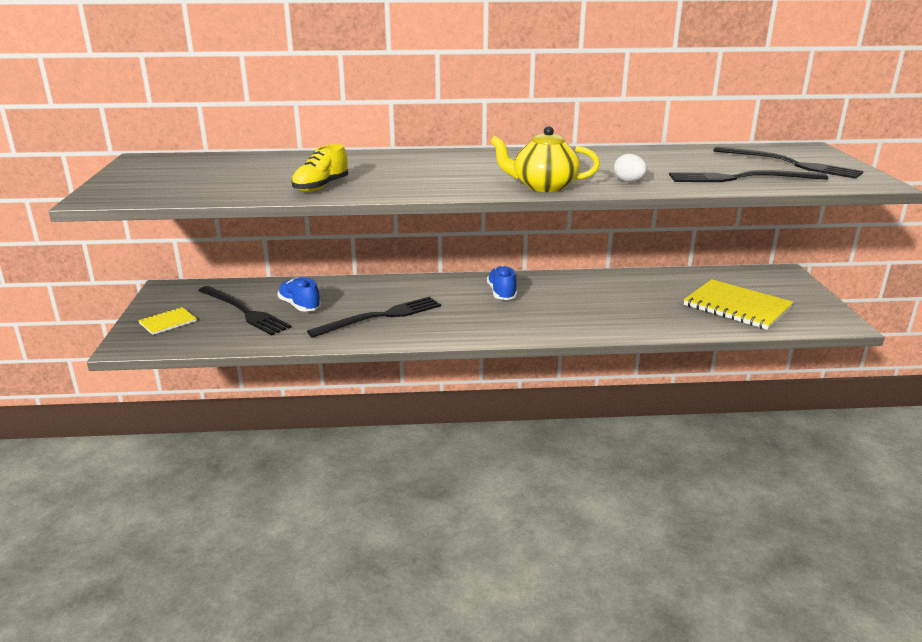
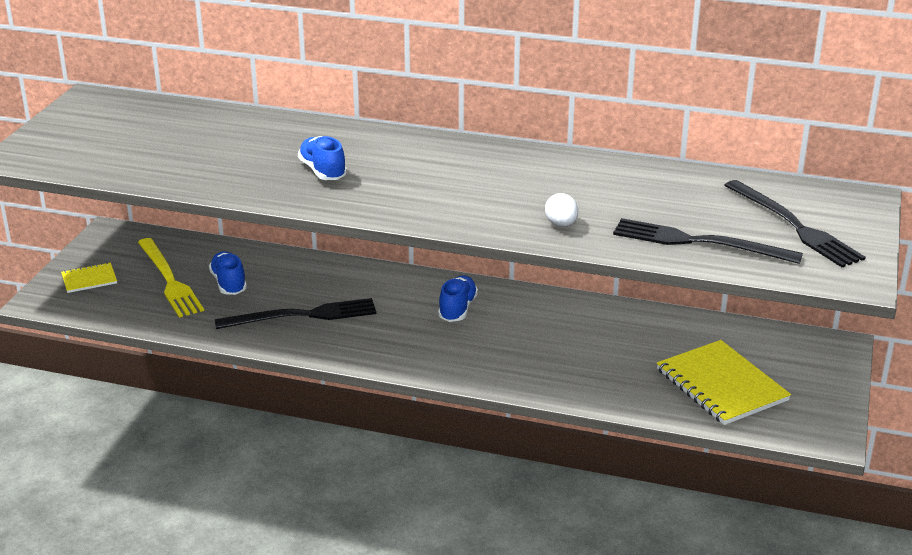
camera: 20 degrees right, 5 degrees up
black fork [198,286,291,335] -> yellow fork [138,238,204,317]
yellow shoe [292,144,348,192] -> none
yellow teapot [490,126,600,192] -> none
none -> blue shoe [298,136,347,180]

